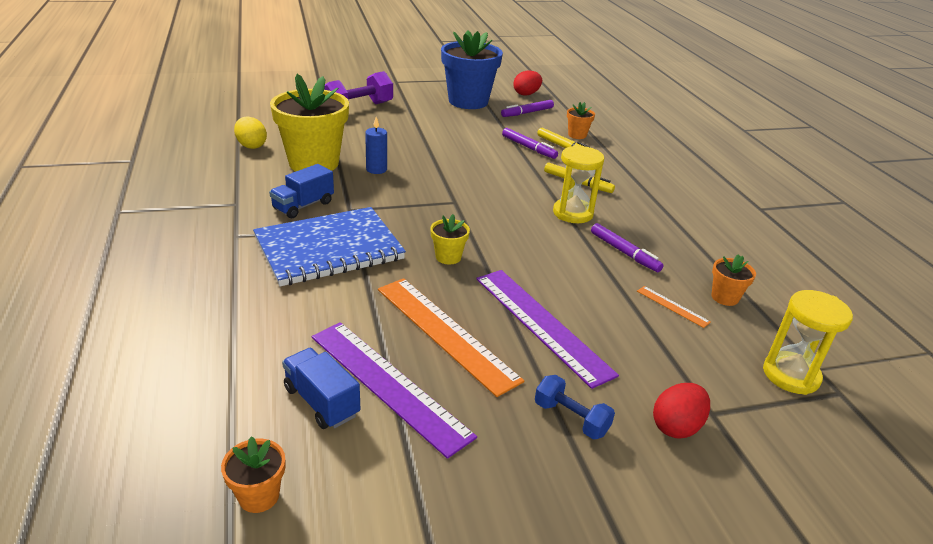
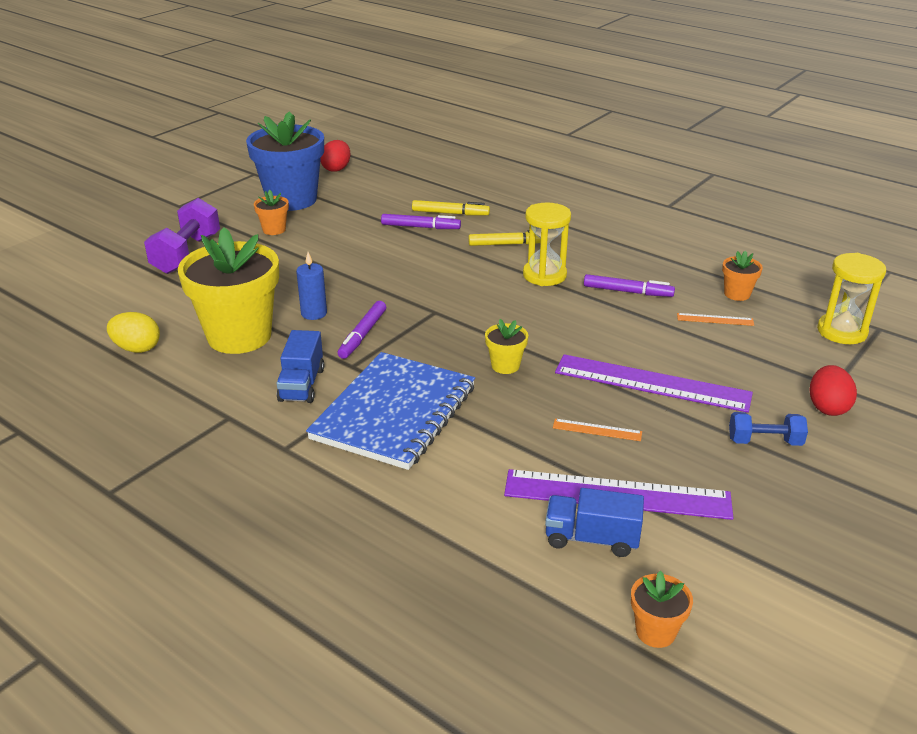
camera: 35 degrees left, 0 degrees up
orange ruler [378,278,524,397] -> orange ruler [553,419,642,441], size x0.43
purple marker [501,100,554,117] -> purple marker moved to [338,301,386,359]
orange flower pot [567,102,595,139] -> orange flower pot moved to [254,190,289,235]

